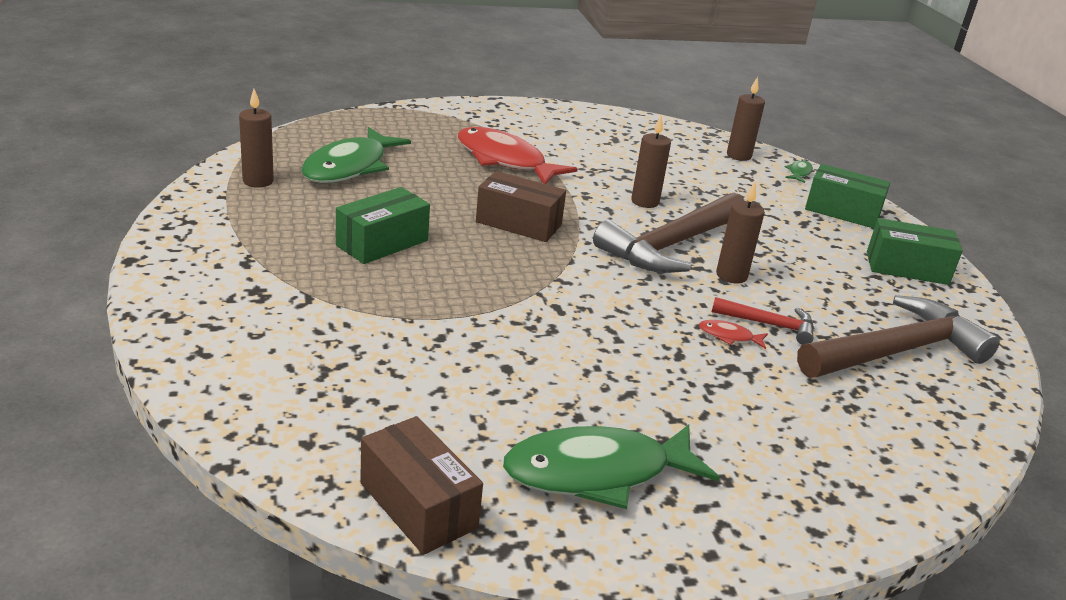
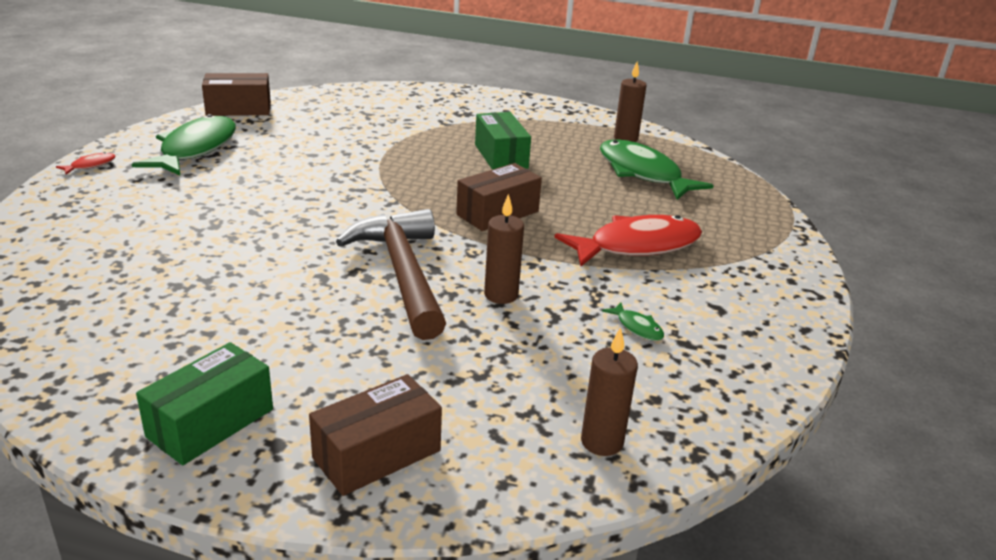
camera: 120 degrees right, 0 degrees up
red fish [699,320,768,349] -> red fish moved to [56,152,116,175]
red hammer [712,297,814,344] -> none
brown candle [716,182,765,283] -> none
green fish [785,160,813,183] -> green fish moved to [602,302,664,341]
brown hammer [797,295,1000,378] -> none
green box [805,164,890,229] -> brown box [309,374,442,496]

